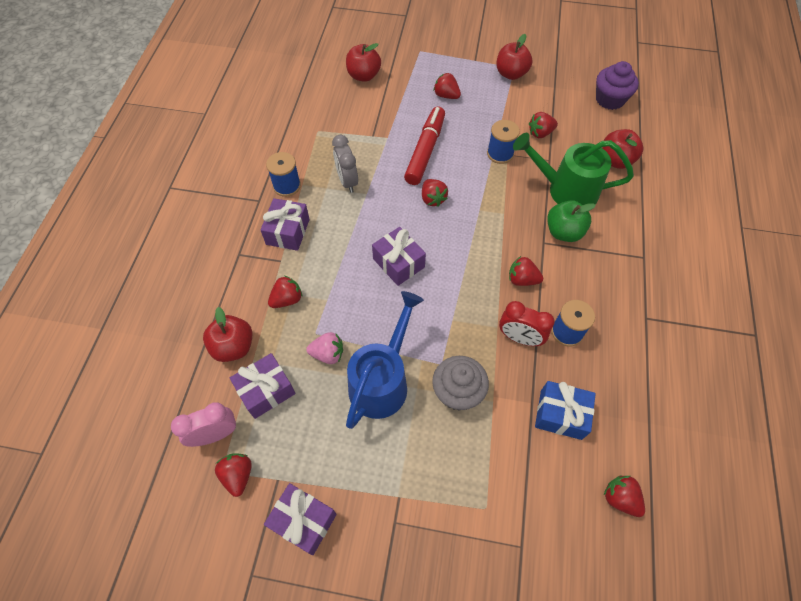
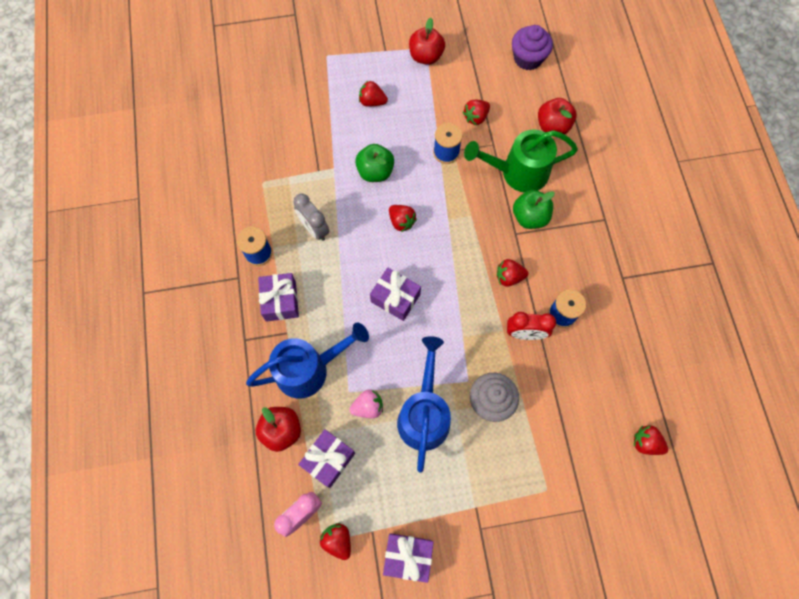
camera: 20 degrees left, 10 degrees up
red strawberry [268,276,303,308] -> blue watering can [246,322,369,399]
red apple [346,43,381,82] -> none
red marker [404,107,445,185] -> green apple [355,144,394,182]
blue gift [535,381,596,440] -> none

